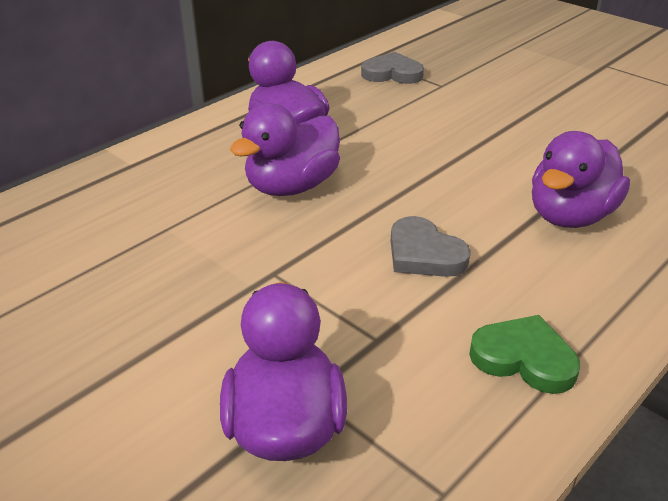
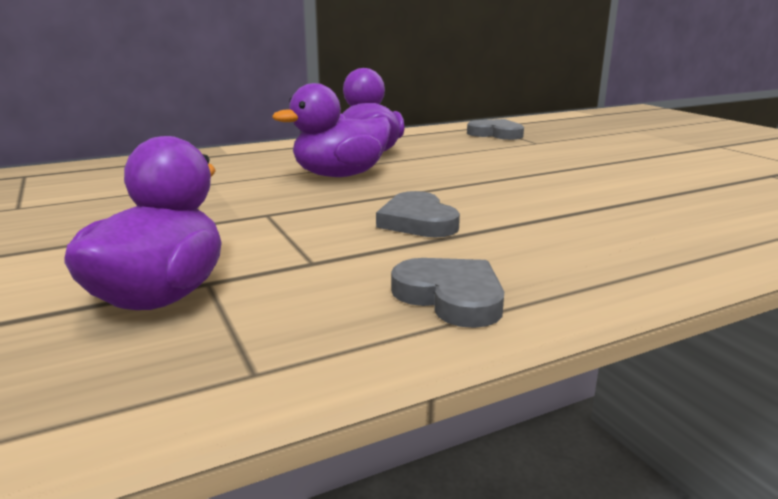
camera: 20 degrees right, 15 degrees down
green heart [469,315,580,394] -> grey heart [391,258,504,328]
purple duck [532,131,630,228] -> none

